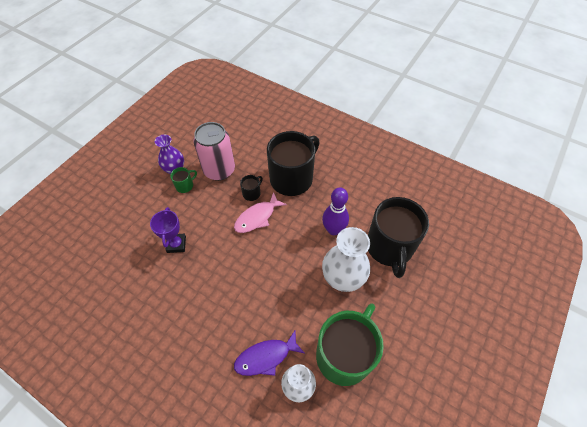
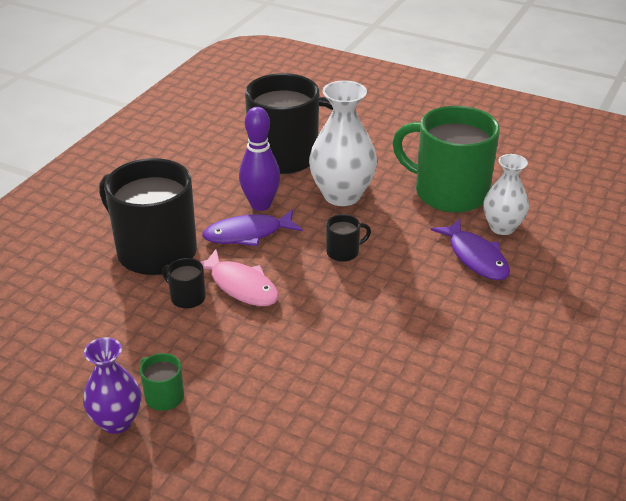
camera: 95 degrees left, 20 degrees down
purple trophy [150,207,186,253] -> none
pink can [193,122,235,181] -> none
none -> purple fish [202,209,303,246]
none -> black mug [326,214,371,262]

